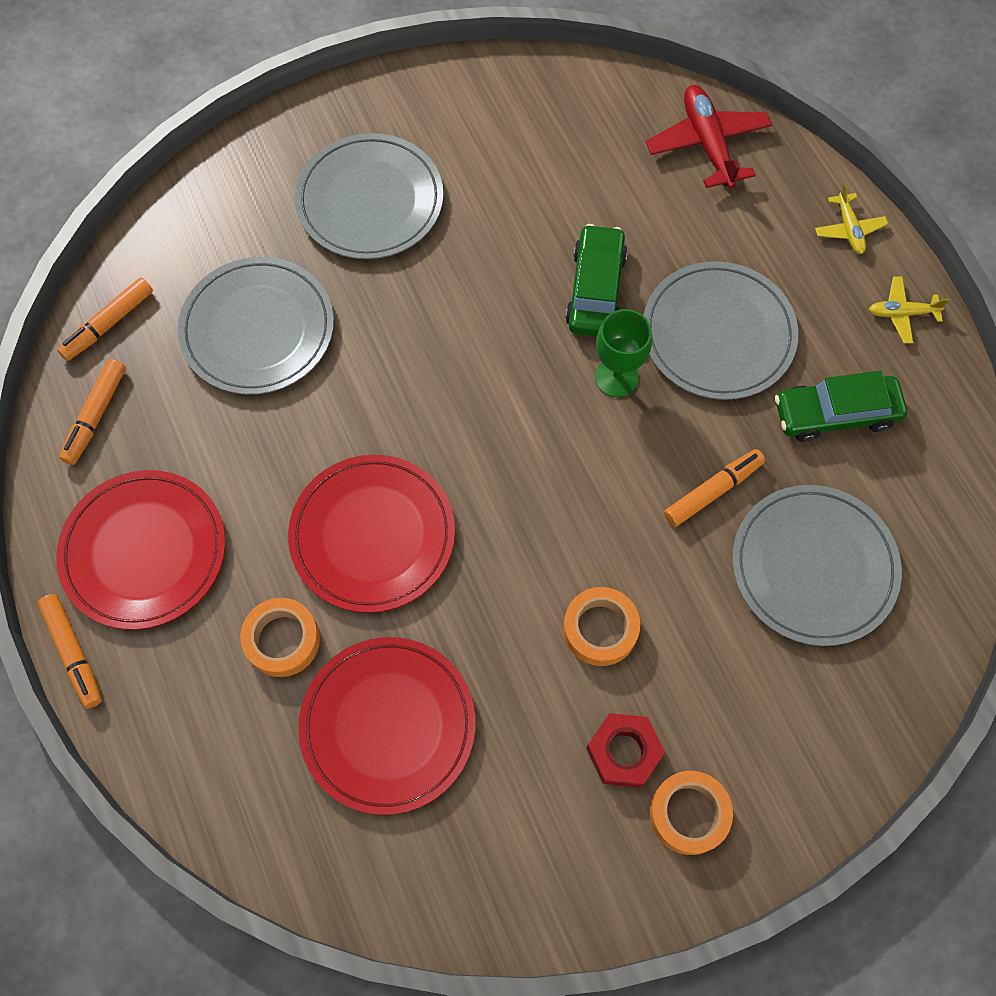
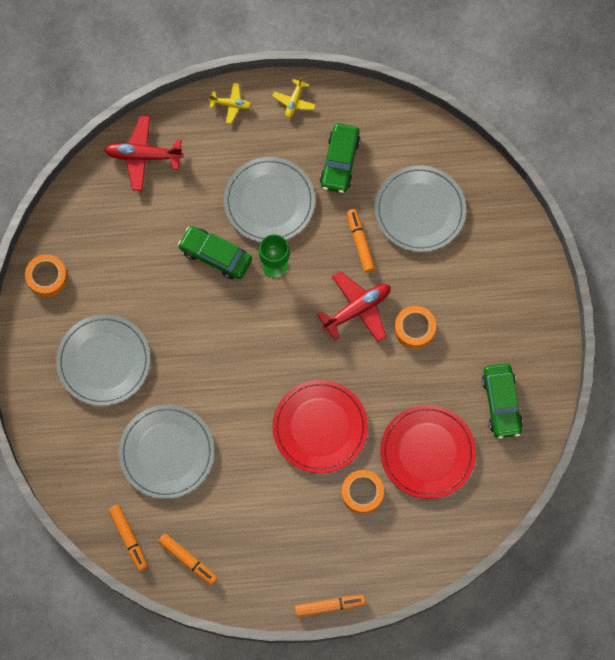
camera: 70 degrees left, 5 degrees up
red plate [56,470,225,630] -> none
red nut [586,713,665,788] -> none
orange tape [650,771,733,855] -> orange tape moved to [25,254,68,297]
none -> red plane [317,271,391,342]
none -> green car [482,364,523,439]

